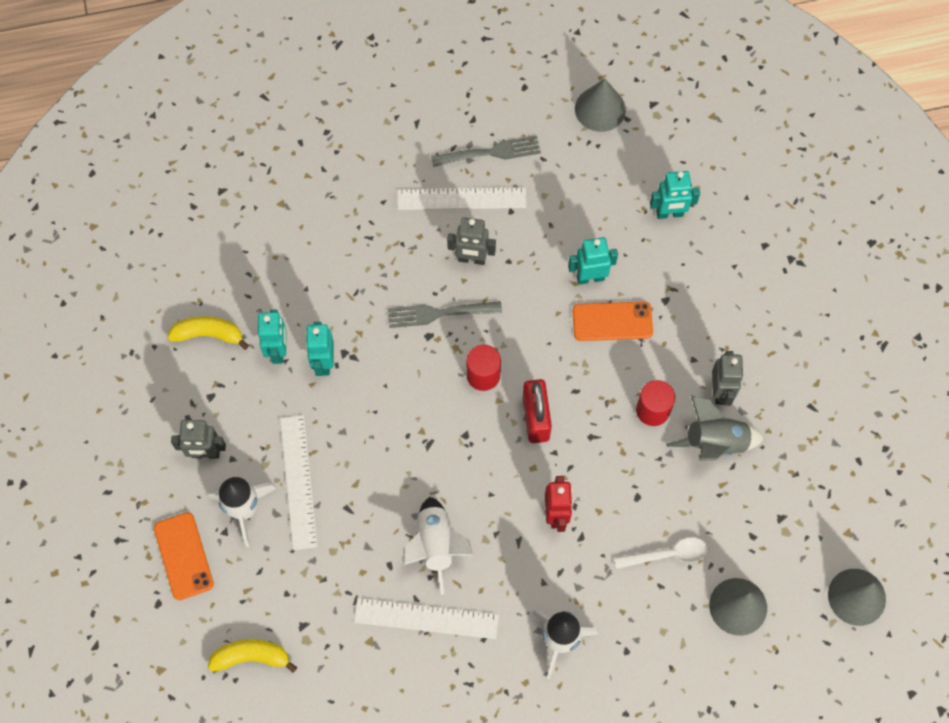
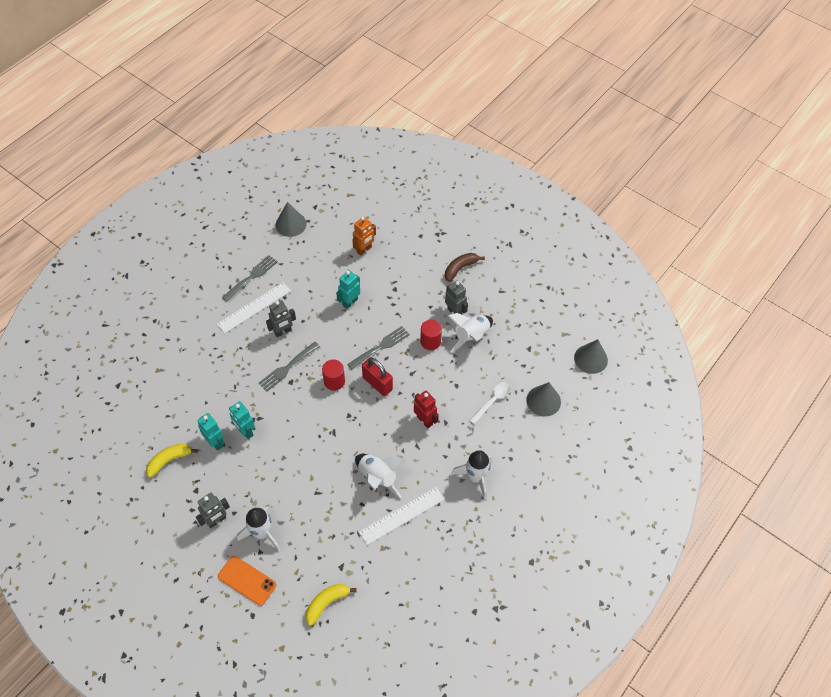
camera: 40 degrees left, 10 degrees down
white ruler [280,415,318,550] -> none
orange phone [572,301,653,341] -> none
turquoise robot [650,171,700,219] -> orange robot [352,217,376,256]
grey rocket [666,395,764,461] -> white rocket [448,313,493,353]
none -> grey fork [347,326,410,370]
none -> brown banana [445,253,485,282]

